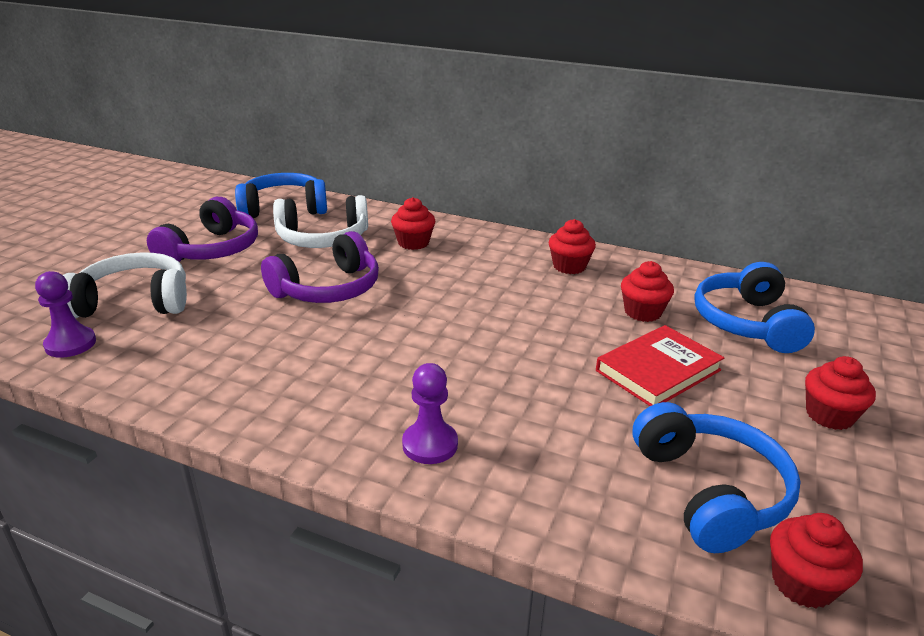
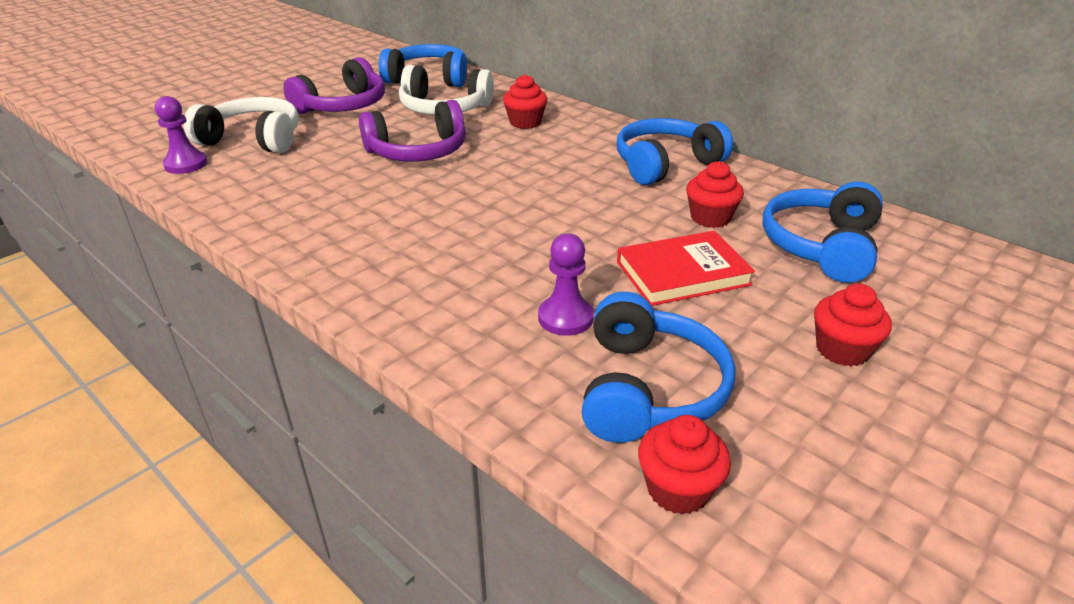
camera: 20 degrees right, 5 degrees up
purple pawn [402,363,458,464] -> purple pawn moved to [538,233,594,336]
red cupcake [549,219,596,274] -> blue headphones [617,118,733,185]

